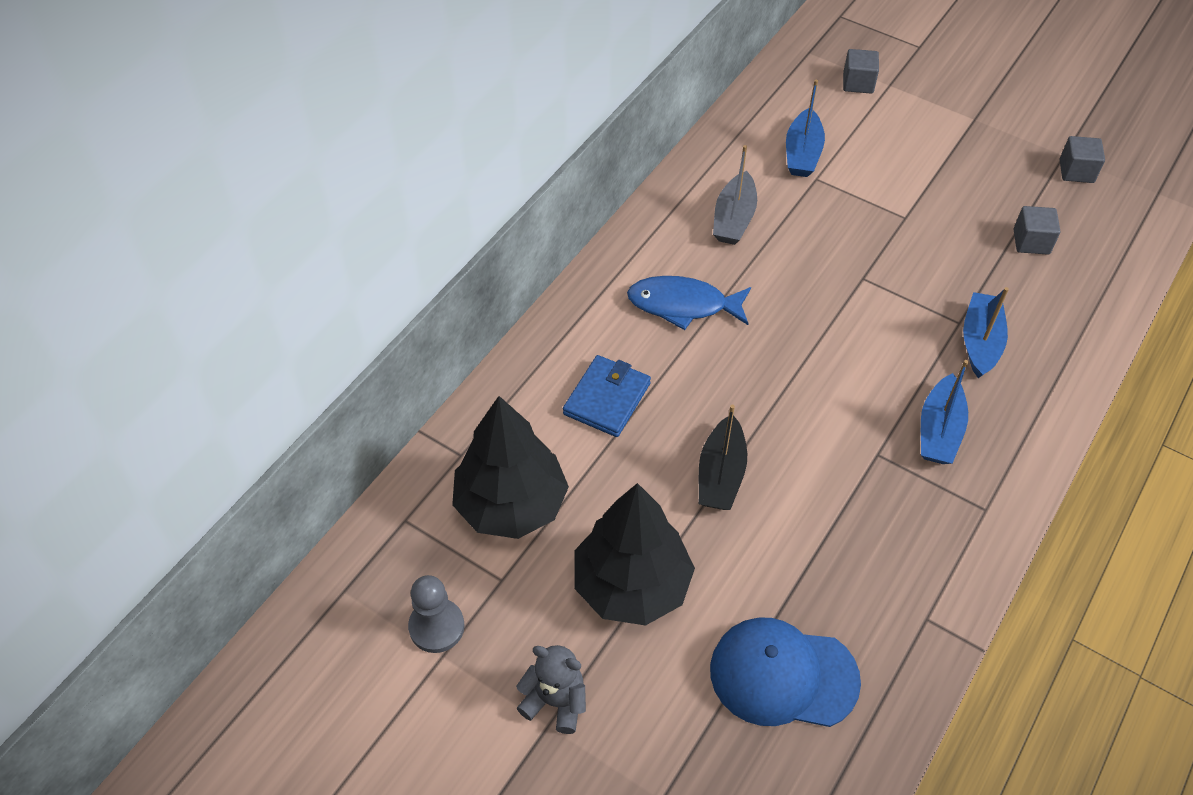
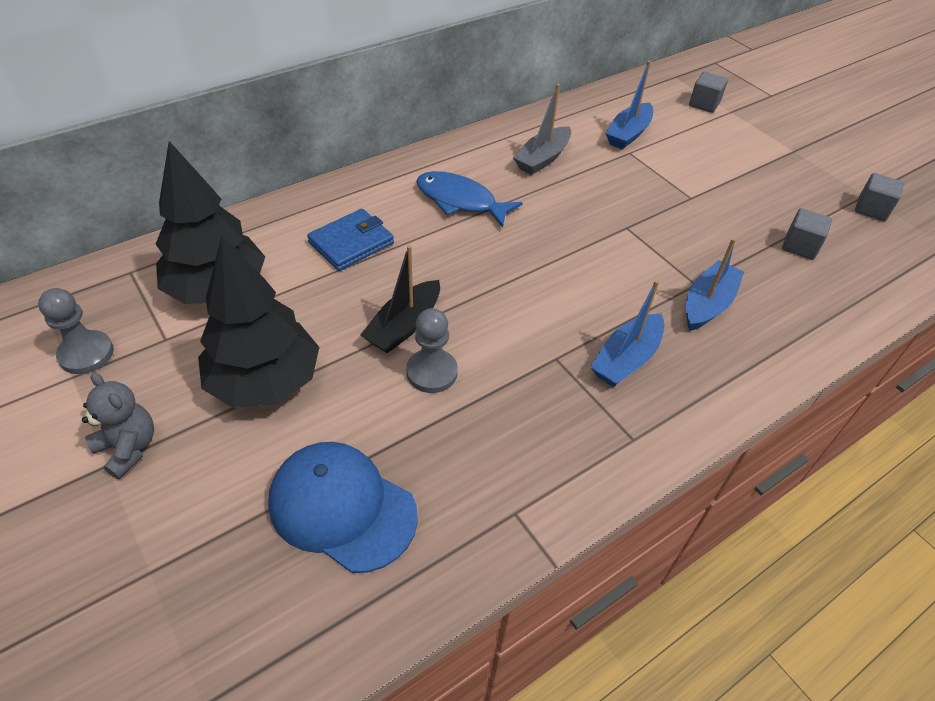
camera: 20 degrees right, 5 degrees down
none -> grey pawn [406,308,458,393]

